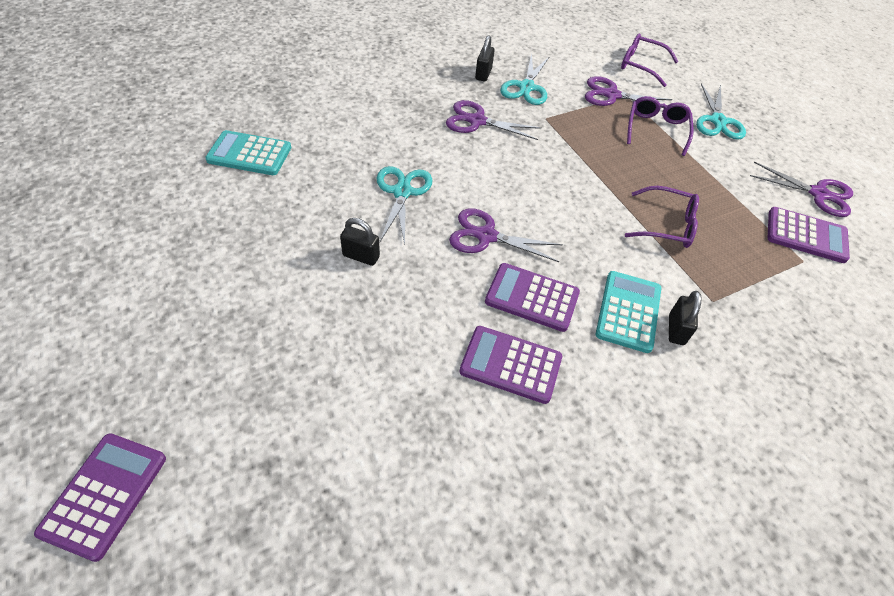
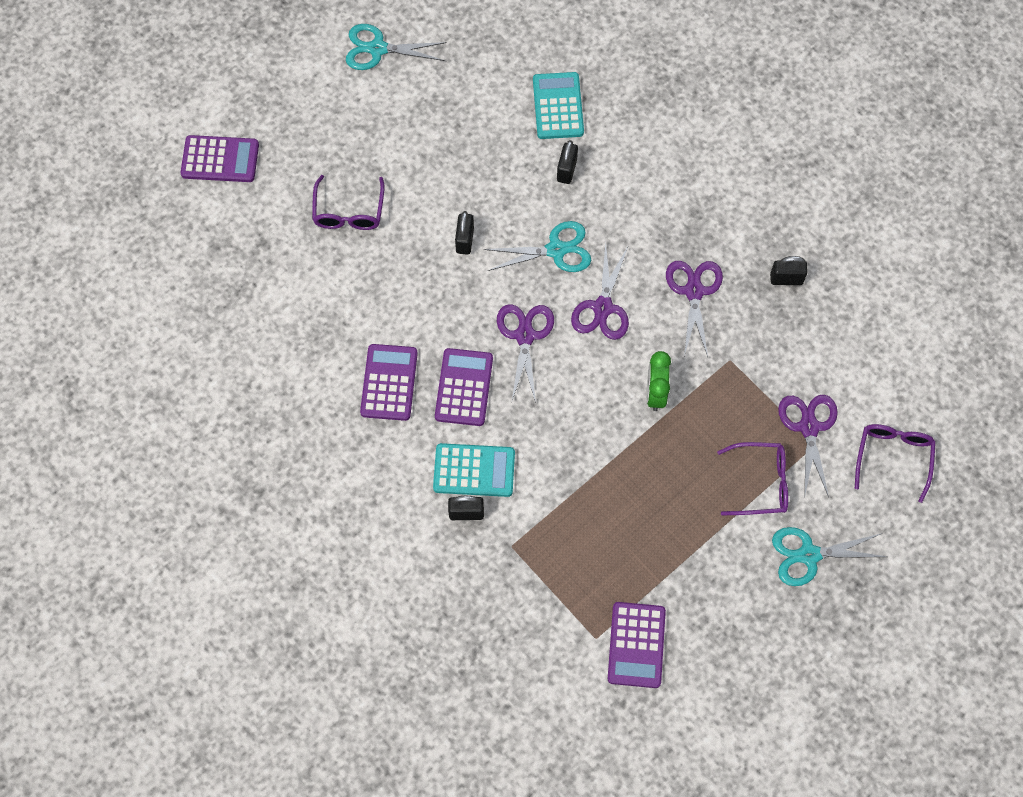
camera: 80 degrees right, 15 degrees up
turquoise scissors [500,54,550,105] -> turquoise scissors moved to [346,24,447,70]
purple glasses [625,186,699,248] -> purple glasses moved to [312,175,385,230]
purple scissors [750,162,853,217] -> purple scissors moved to [571,243,629,340]
none -> black padlock [557,140,578,184]
none -> green clock [647,351,671,411]

